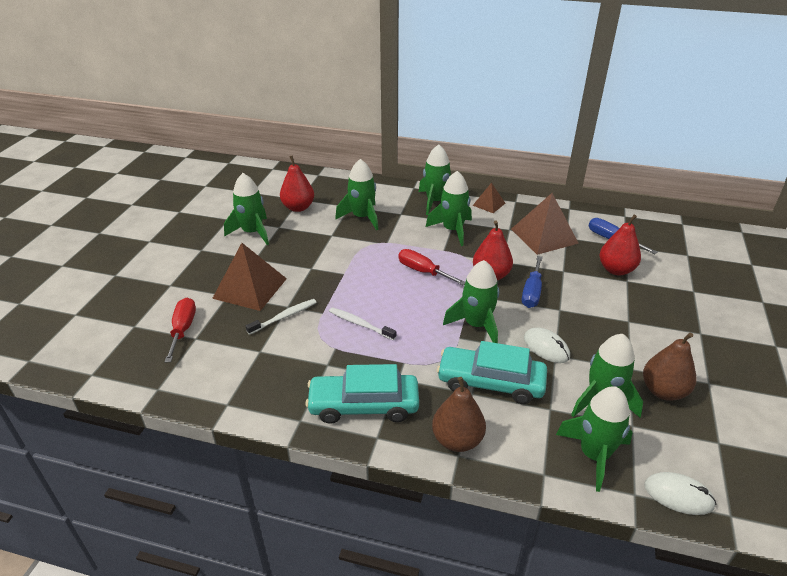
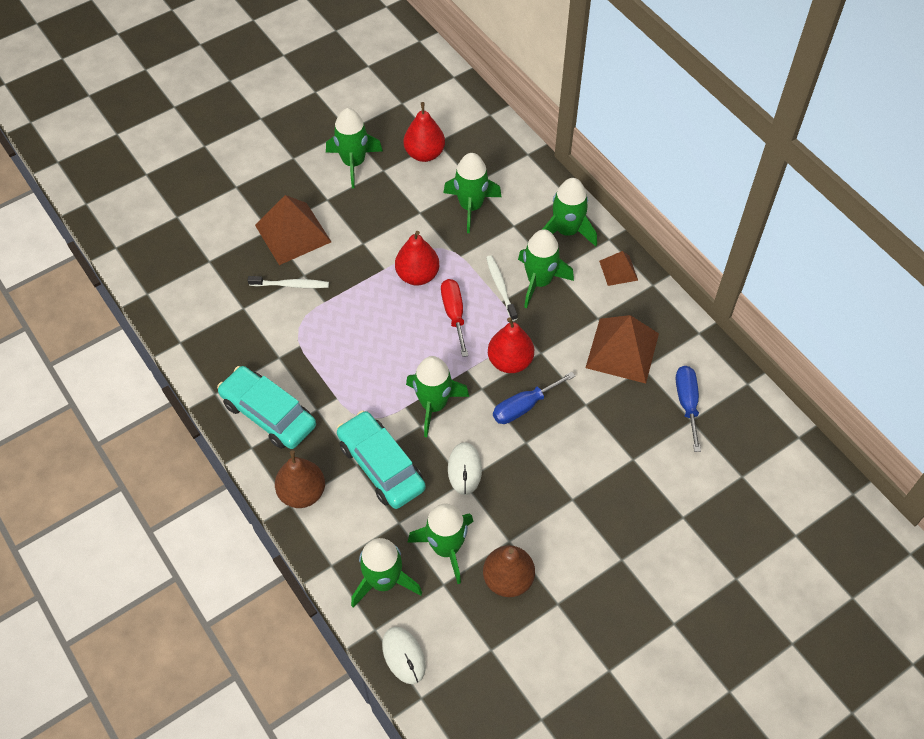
camera: 40 degrees right, 20 degrees up
red screwdriver [164,298,196,362] -> none
white toothbrush [329,307,396,340] -> white toothbrush moved to [486,255,518,321]
red pear [600,214,641,275] -> red pear moved to [395,231,439,285]

